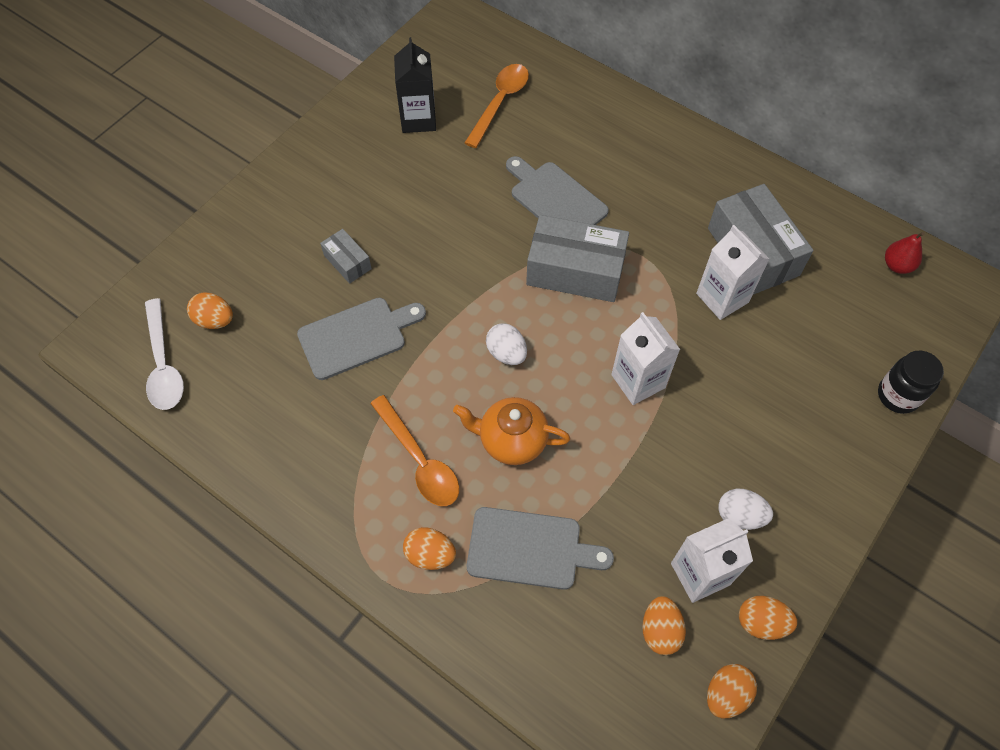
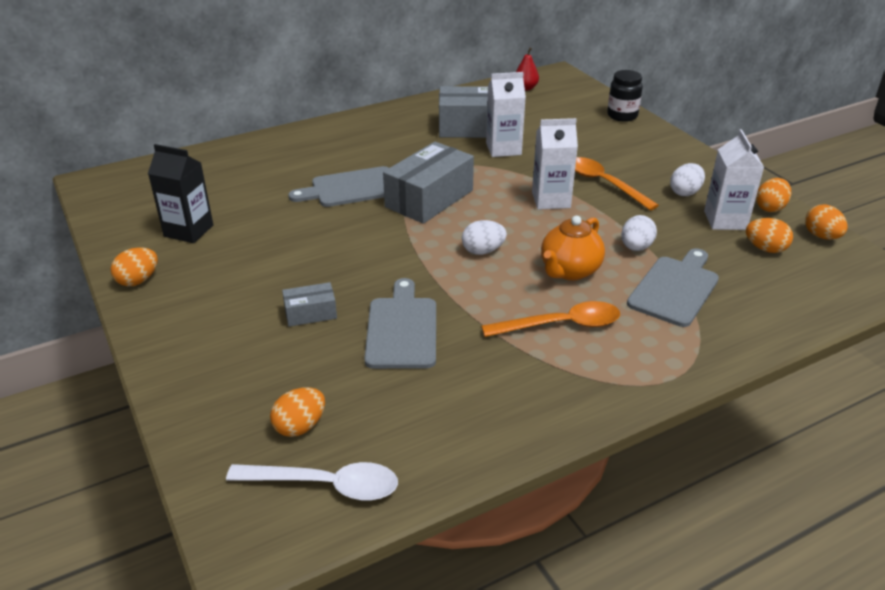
camera: 65 degrees left, 25 degrees down
orange egg [403,527,456,570] -> orange egg moved to [111,247,158,286]
orange spoon [464,64,529,148] -> orange spoon moved to [575,157,659,211]
none -> white egg [621,215,657,251]

